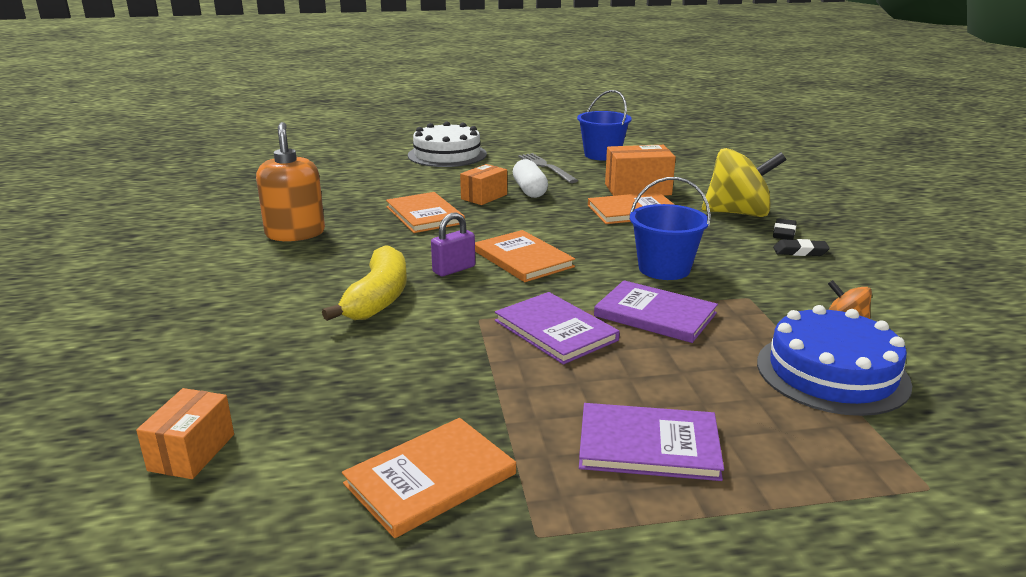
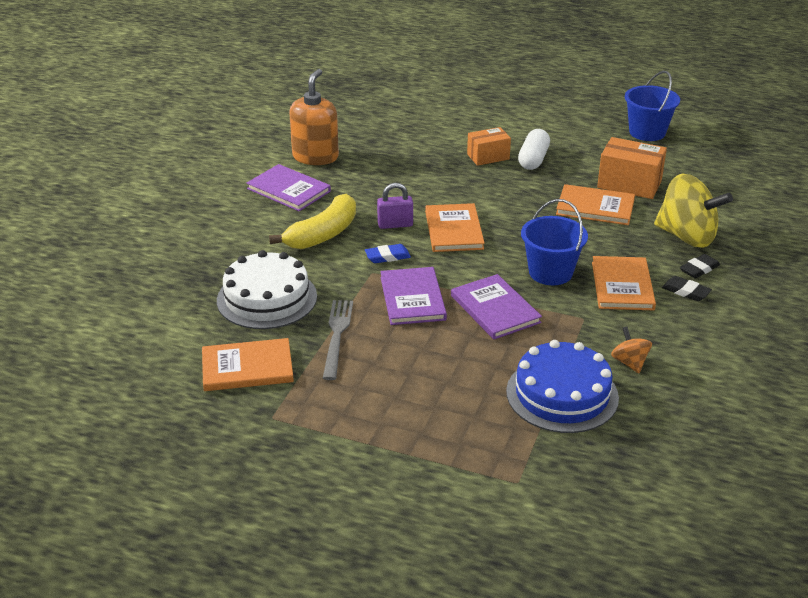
camera: 30 degrees right, 10 degrees up
orange box [136,388,234,479] -> none
orange book [386,192,465,233] -> orange book moved to [592,256,656,310]
white cake [408,121,487,167] -> white cake moved to [217,250,317,329]
grey fork [518,153,578,183] -> grey fork moved to [323,300,353,380]
purple book [579,403,724,481] -> purple book moved to [247,164,331,211]
none -> blue eraser [365,244,411,263]

